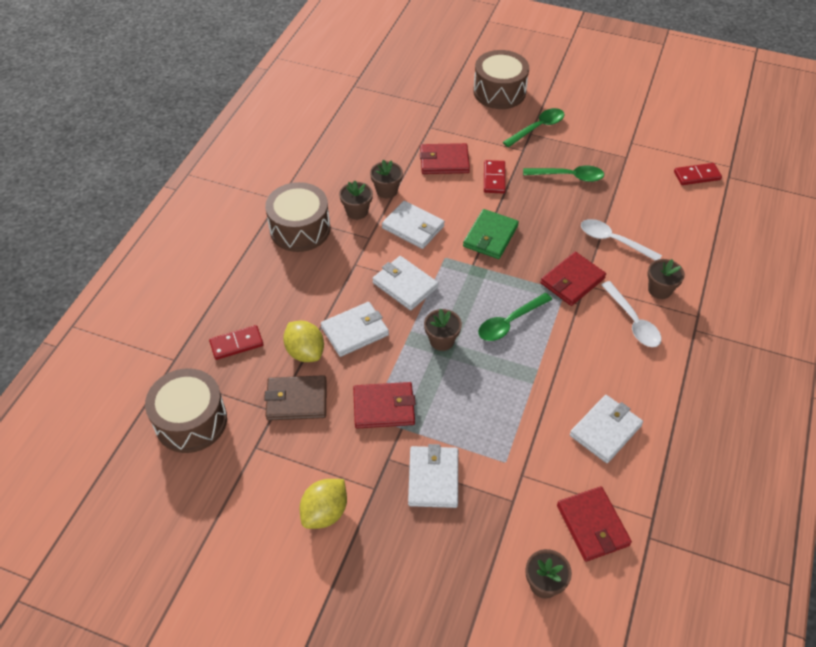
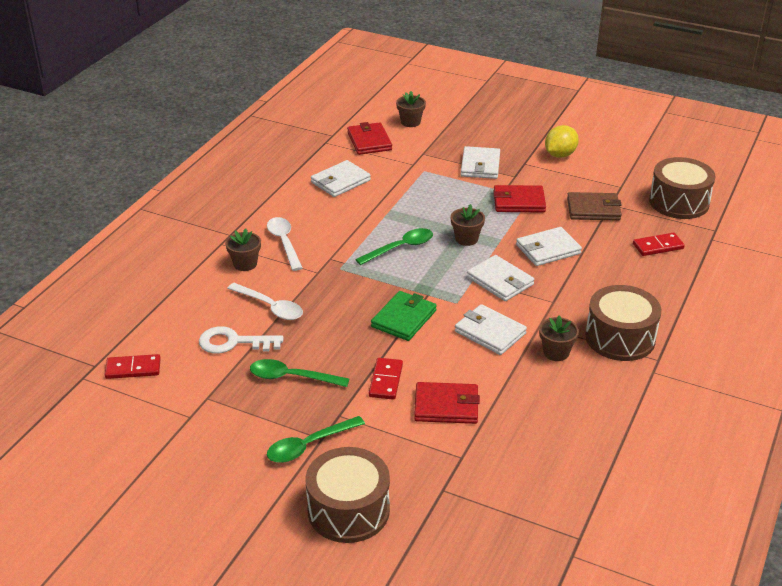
camera: 175 degrees left, 15 degrees down
yellow lemon [283,320,324,362] -> none
brown flower pot [370,160,403,198] -> none
red wallet [540,252,606,306] -> none
none -> white key [199,326,283,354]

